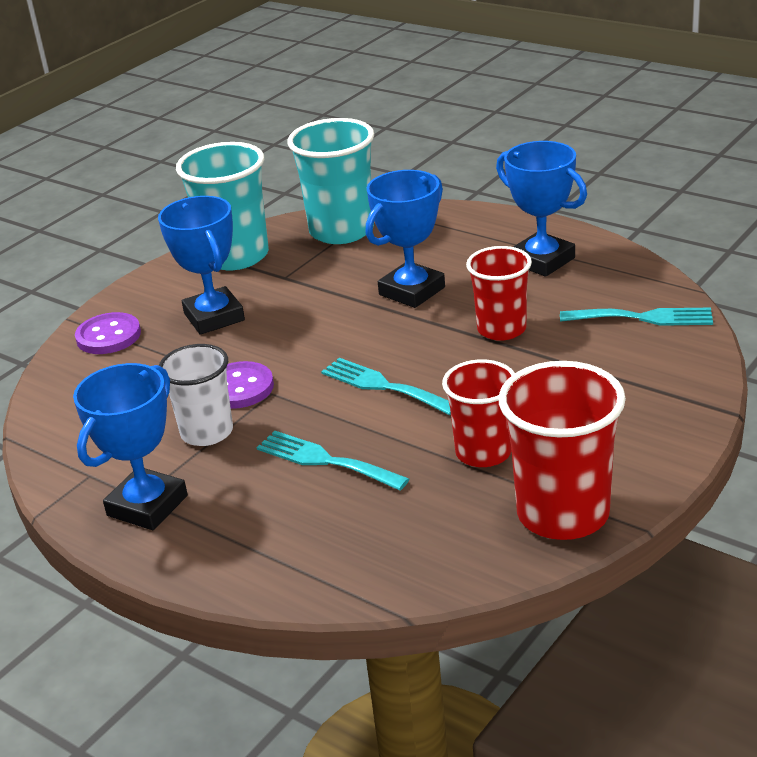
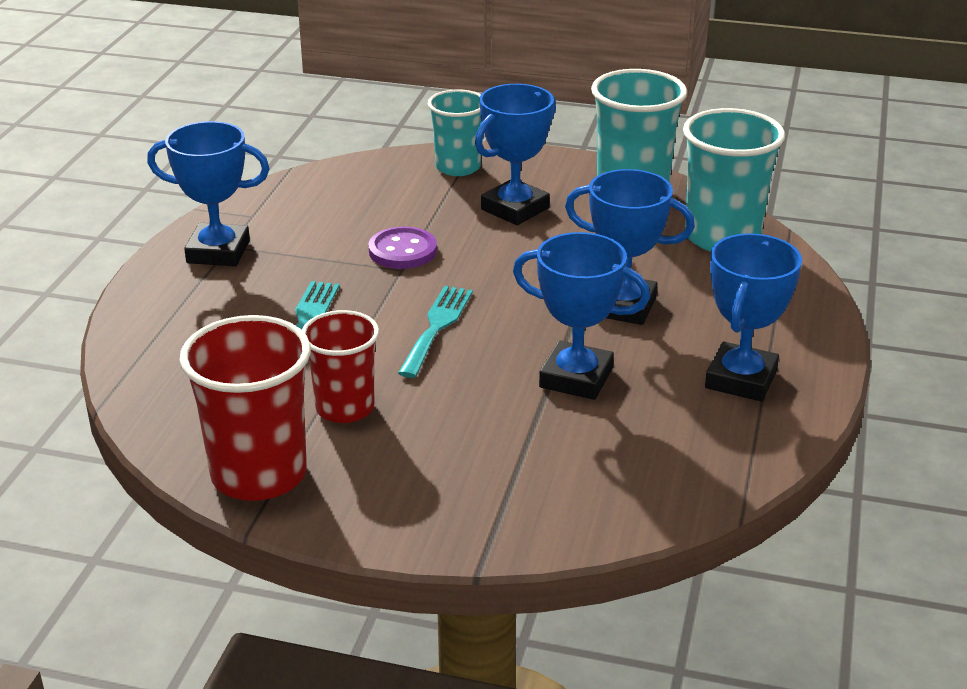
camera: 65 degrees right, 0 degrees up
purple button [75,312,141,354] -> turquoise cup [428,89,482,176]
white cup [158,344,233,446] -> none
red cup [466,246,532,341] -> blue trophy [513,232,650,400]
turquoise fork [560,308,713,326] -> none

